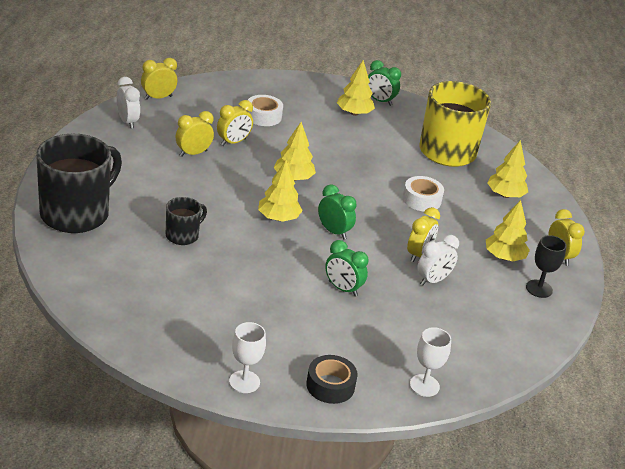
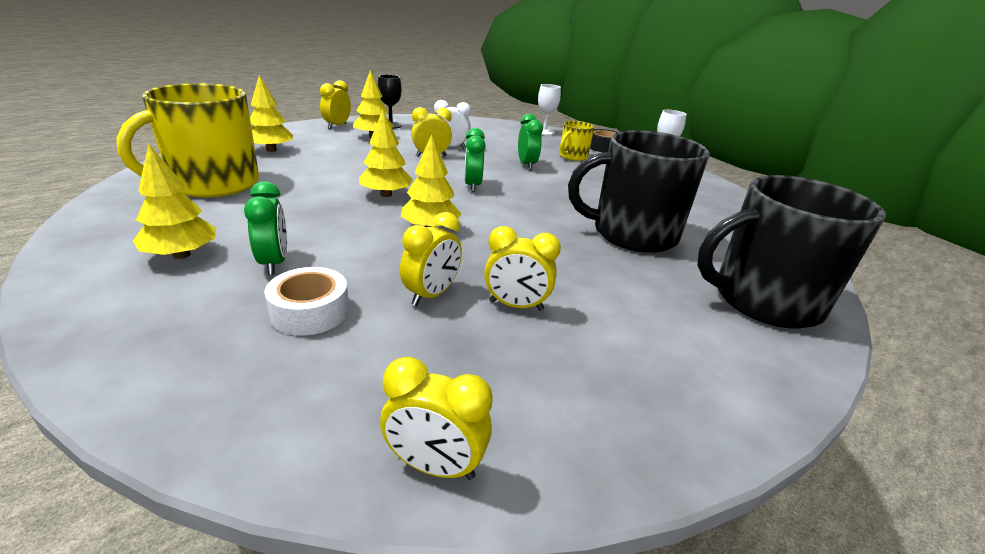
camera: 135 degrees left, 5 degrees down
white clock [117,77,140,129] -> none
black mug [166,197,207,245] -> black mug [568,130,710,253], size x2.06
yellow clock [217,100,253,146] -> yellow clock turned 120 degrees clockwise [400,212,462,306]
yellow tree [258,160,303,222] -> yellow tree moved to [359,110,413,197]
green clock [368,60,401,106] -> green clock moved to [244,181,287,275]
white tape [403,176,444,211] -> none
none -> yellow mug [560,121,594,161]

